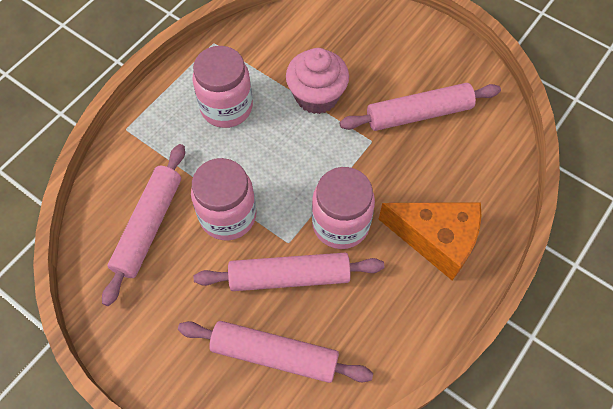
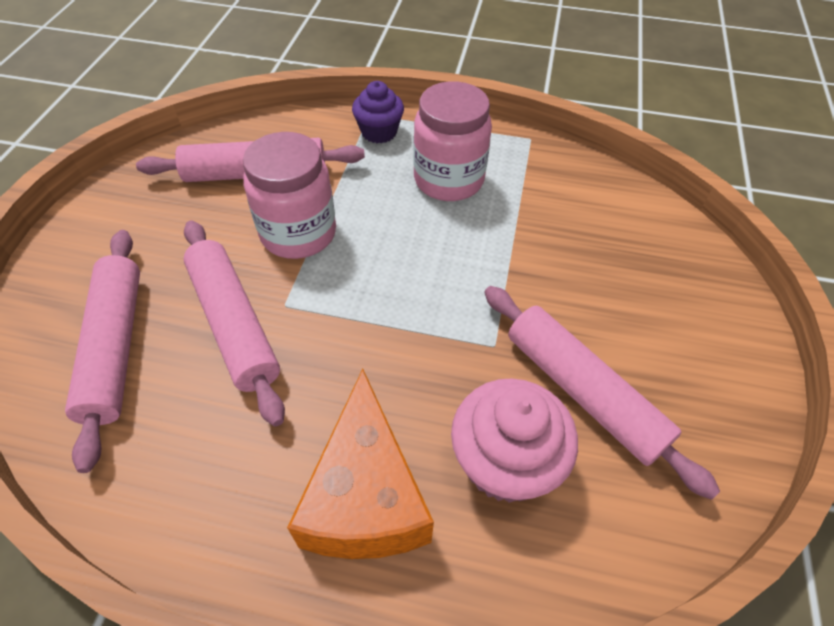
camera: 65 degrees right, 10 degrees down
pink cupcake [286,48,349,114] -> pink cupcake moved to [451,378,578,503]
pink jar [312,167,375,249] -> none
none -> purple cupcake [352,81,404,143]

